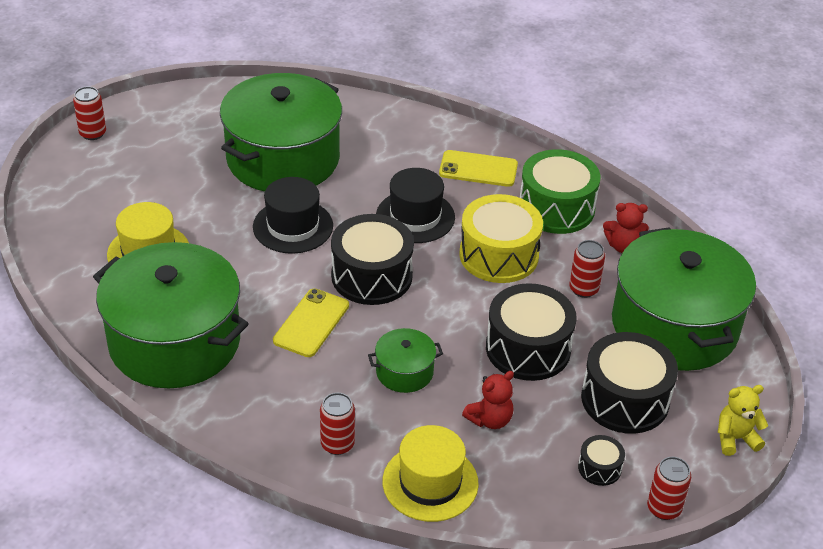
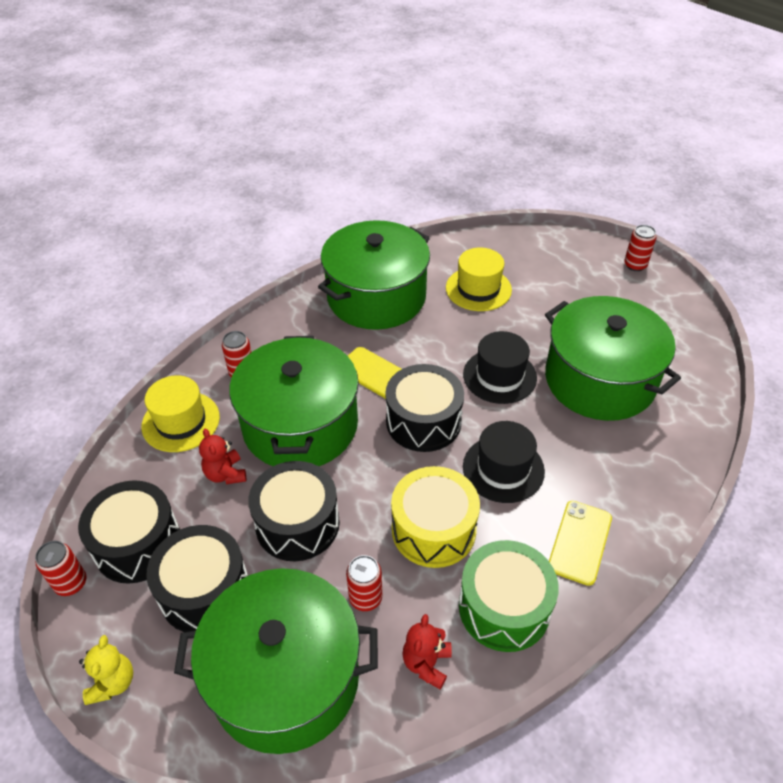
camera: 105 degrees right, 5 degrees up
green pot [368,328,443,393] -> green pot [229,336,359,466], size x2.30
black drum [578,435,625,486] -> black drum [78,480,180,584], size x2.12

